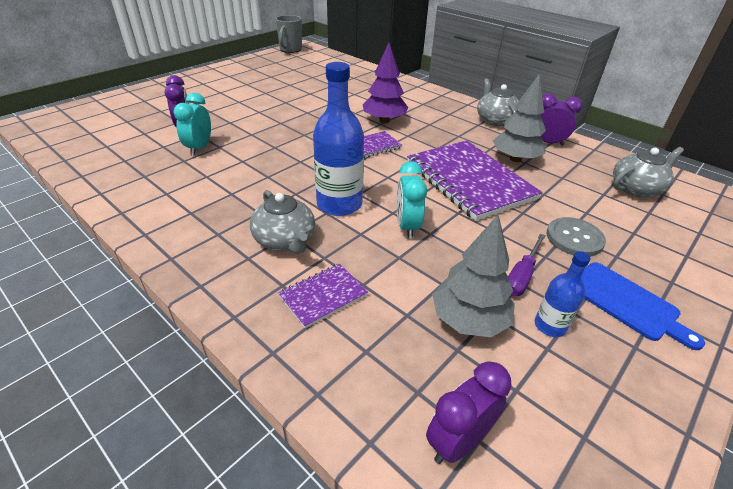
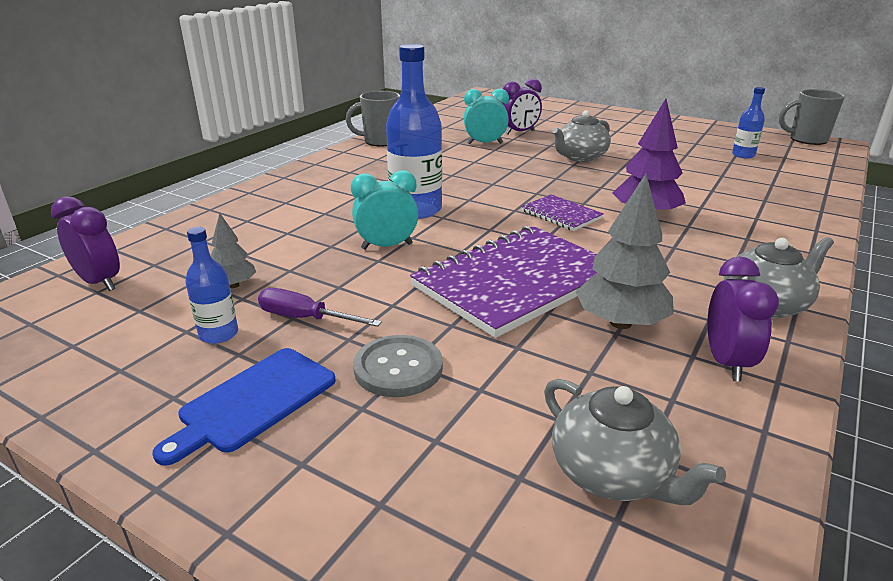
camera: 80 degrees right, 10 degrees down
grey teapot [250,190,315,254] -> grey teapot moved to [552,110,611,162]
purple notebook [278,263,368,328] -> none
grey tree [432,215,515,337] -> grey tree [210,213,256,288], size x0.55
none -> grey mug [346,91,400,147]
none -> blue bottle [732,87,765,159]

